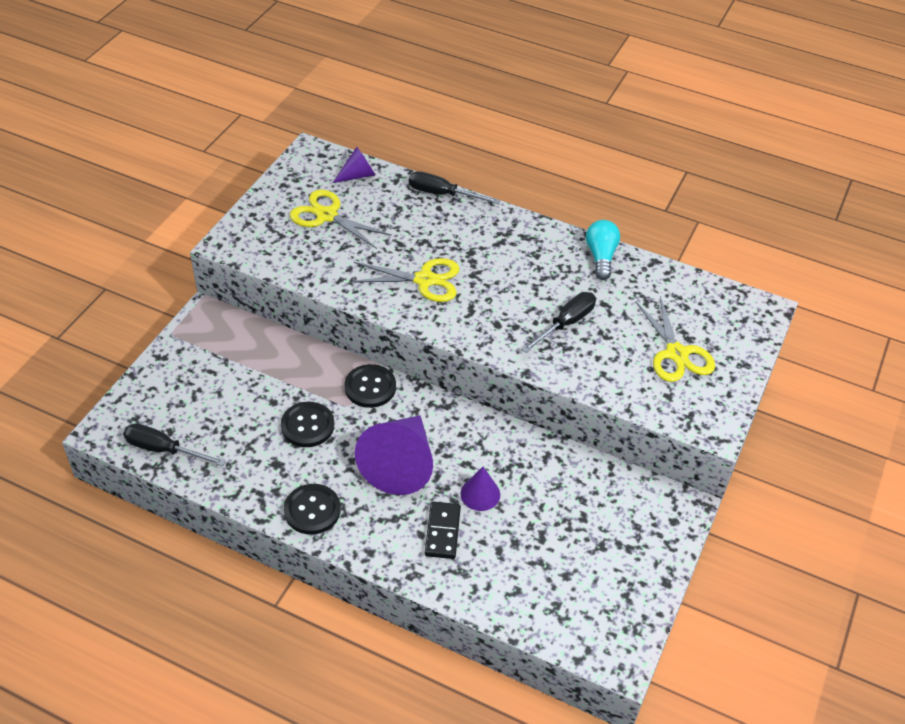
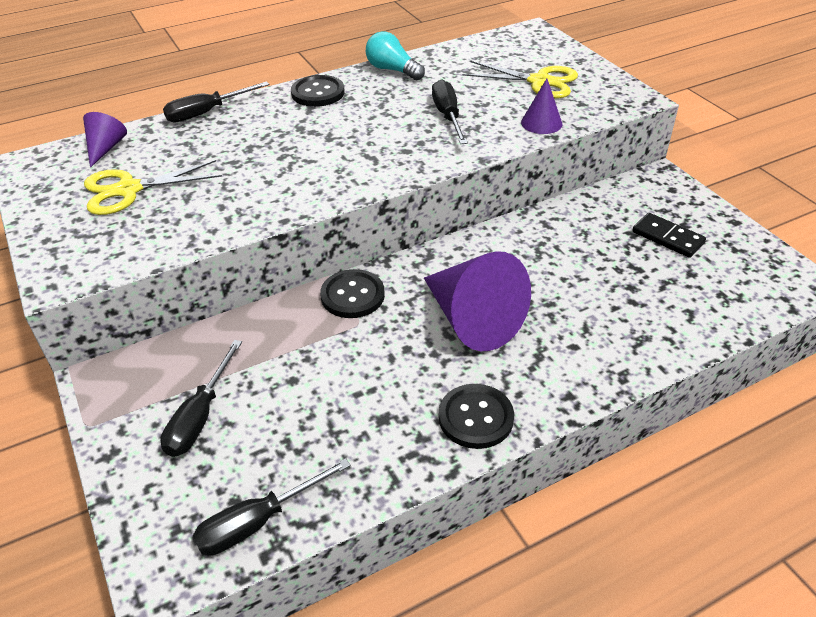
camera: 50 degrees left, 5 degrees down
black button [281,402,334,447] -> black button moved to [291,75,345,107]
yellow scissors [350,258,459,302] -> none
black domino [425,502,461,559] -> black domino moved to [632,213,706,258]
purple cone [461,467,500,511] -> purple cone moved to [521,79,563,134]
none -> black screwdriver [160,340,242,457]

